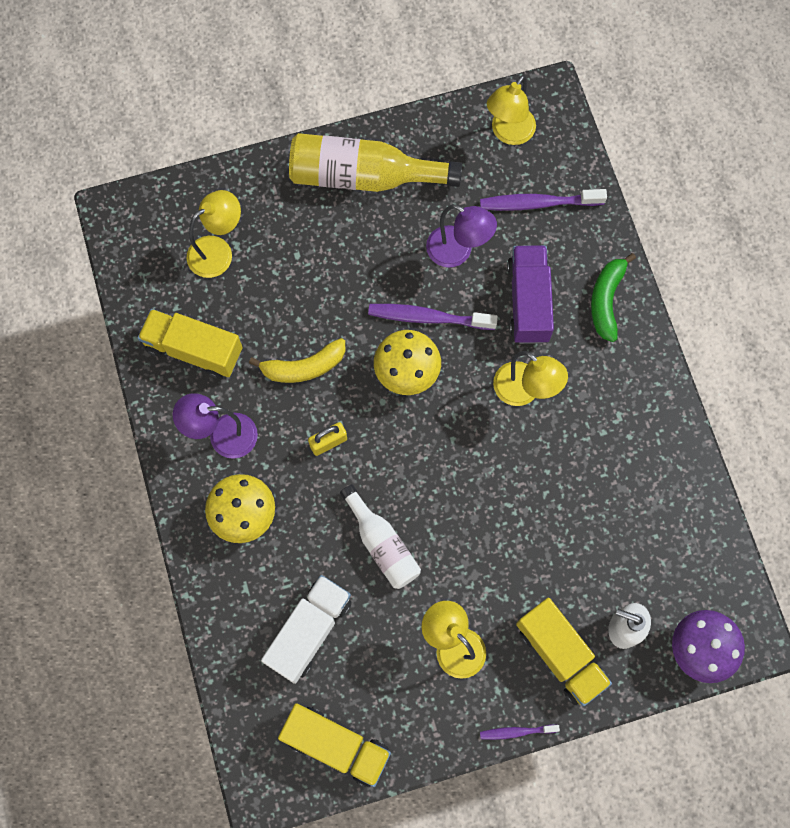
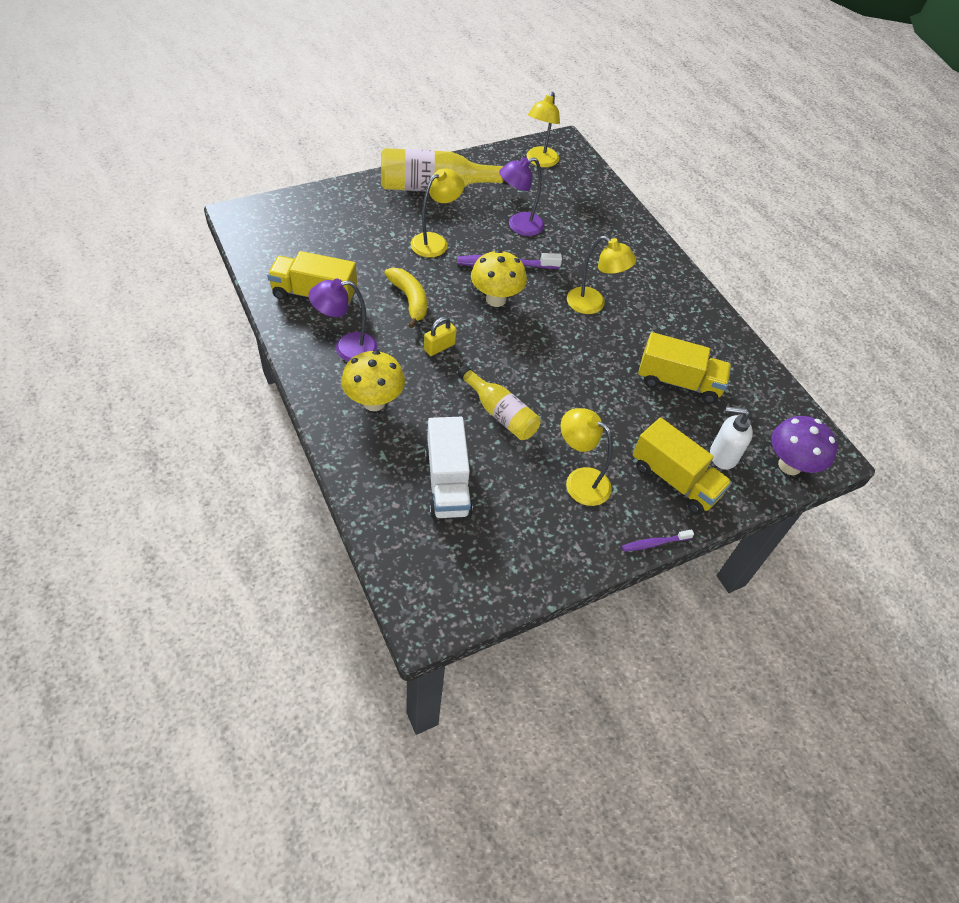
camera: 15 degrees left, 20 degrees down
yellow lamp [186,190,241,278] -> yellow lamp moved to [410,168,464,258]
yellow banana [249,338,346,383] -> yellow banana turned 90 degrees counterclockwise [384,268,427,328]
white truck [261,575,352,684] -> white truck turned 150 degrees clockwise [425,417,473,518]
yellow truck [278,703,391,787] -> yellow truck moved to [638,332,731,403]
white bottle [340,485,421,589] -> yellow bottle [458,365,540,440]
purple lamp [426,204,497,267] -> purple lamp turned 135 degrees clockwise [499,157,544,236]
purple toothbrush [480,189,607,211] -> none
purple truck [507,245,554,344] -> none
green banana [591,253,636,342] -> none

